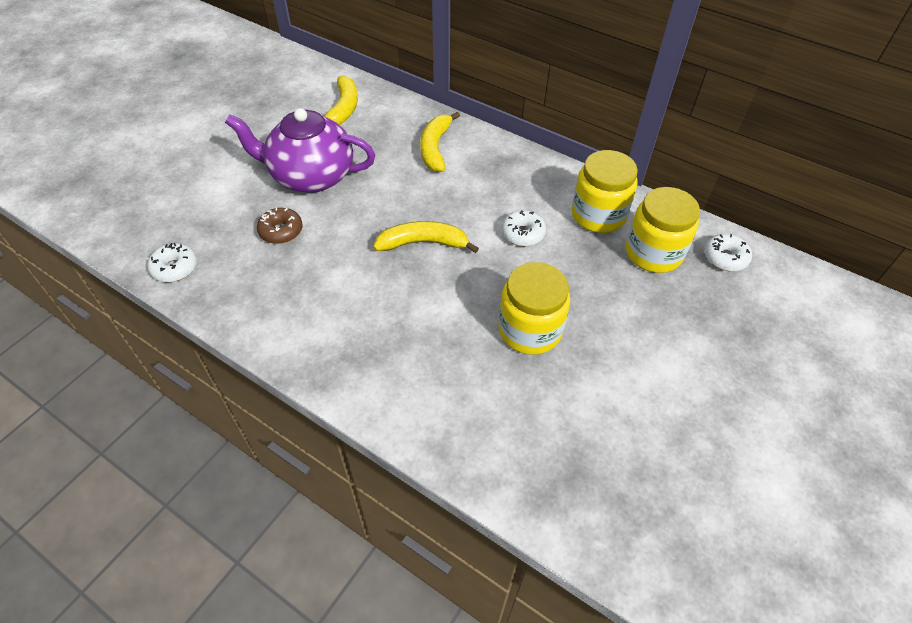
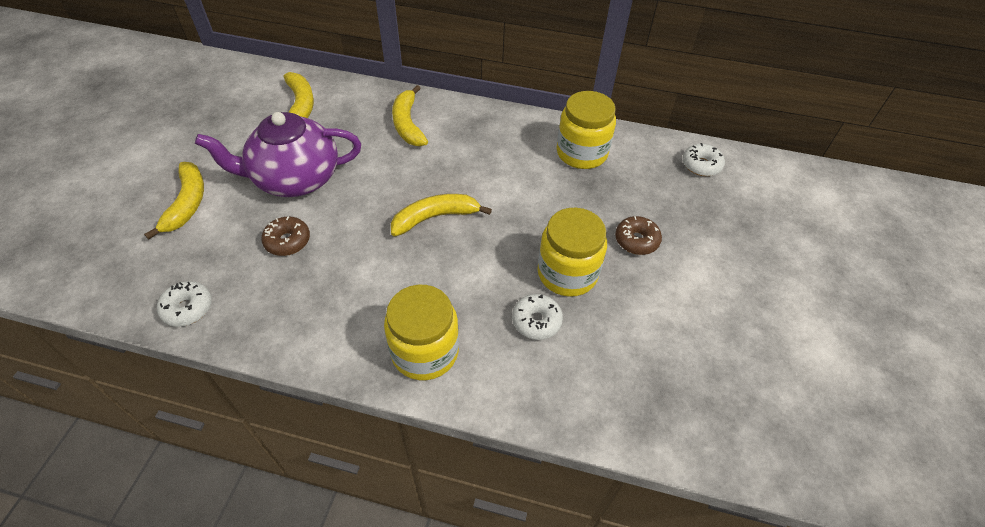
camera: 20 degrees left, 0 degrees up
white donut [502,210,546,246] -> white donut moved to [512,294,563,340]
yellow jar [626,187,700,273] -> yellow jar moved to [384,285,459,380]
none -> yellow banana [144,162,204,240]
none -> brown donut [615,216,662,255]

